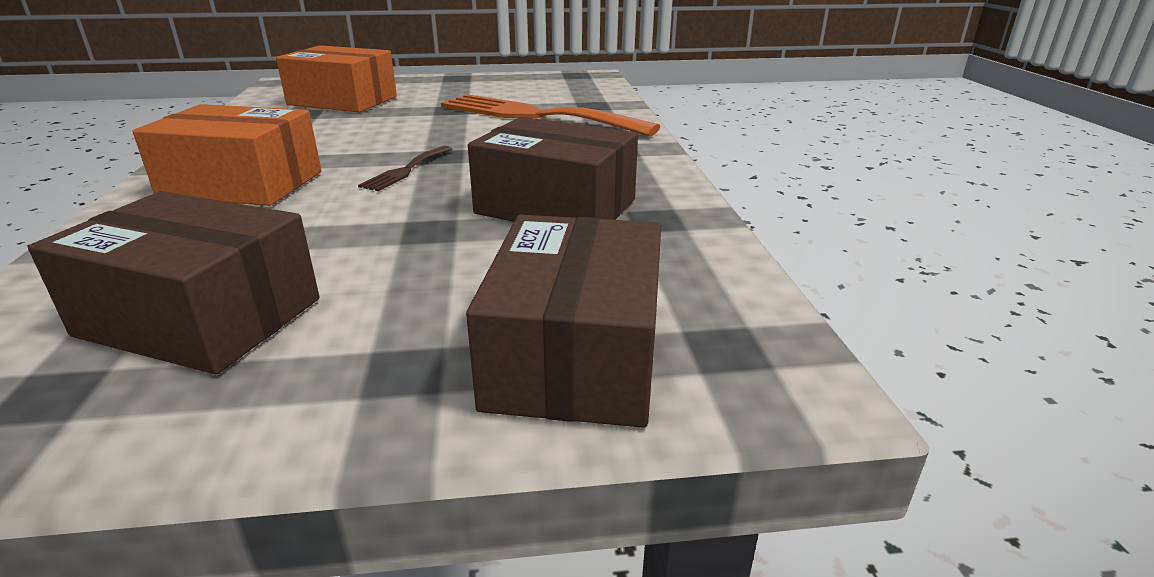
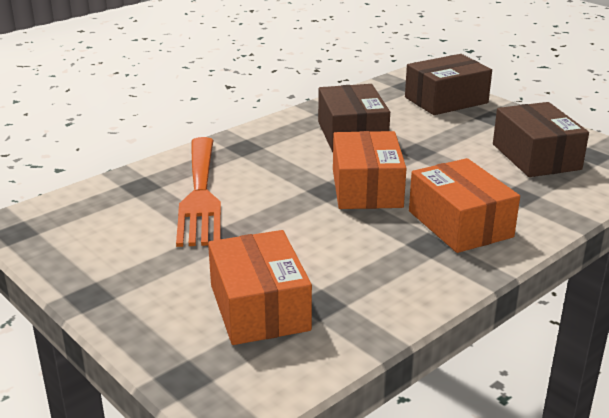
camera: 125 degrees left, 0 degrees up
brown fork [358,146,452,191] -> orange box [333,131,407,209]

